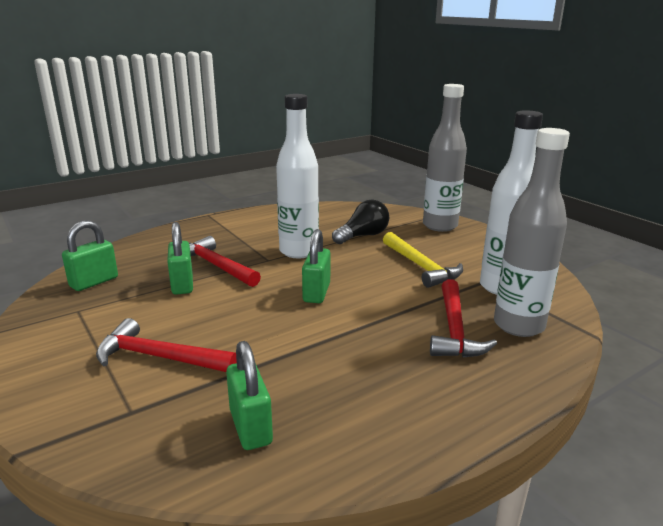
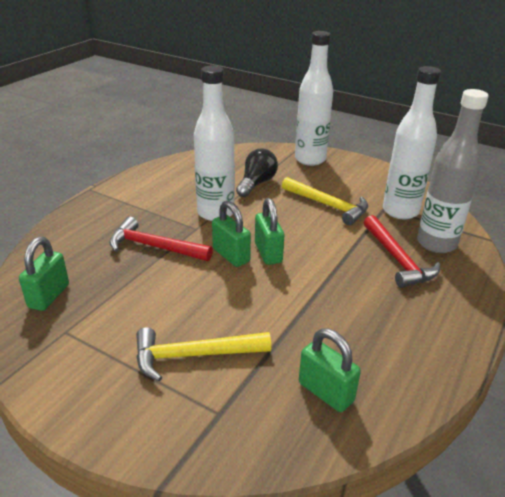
camera: 25 degrees left, 10 degrees up
red hammer [96,318,237,372] -> yellow hammer [136,327,271,381]
green padlock [167,222,193,295] -> green padlock moved to [212,201,251,267]
grey bottle [423,84,467,232] -> white bottle [295,31,333,166]

